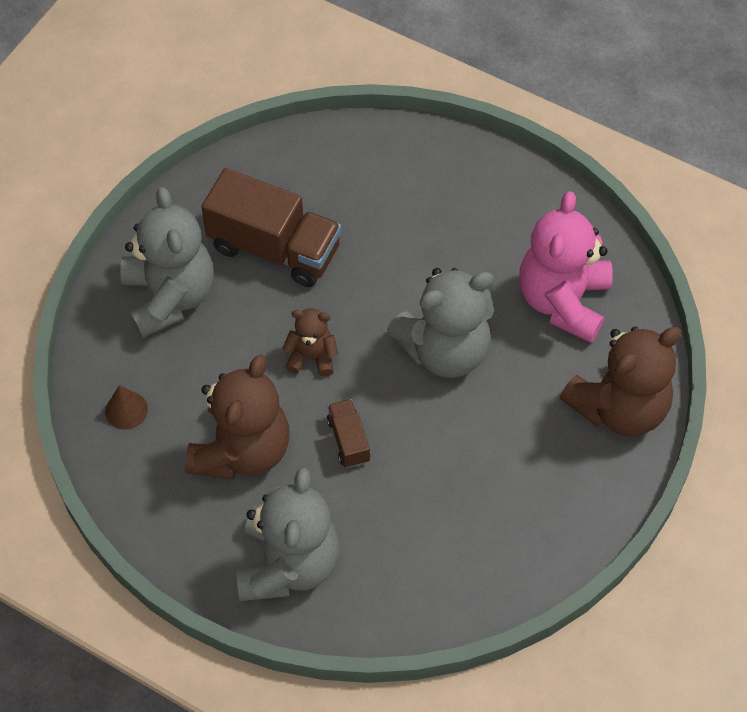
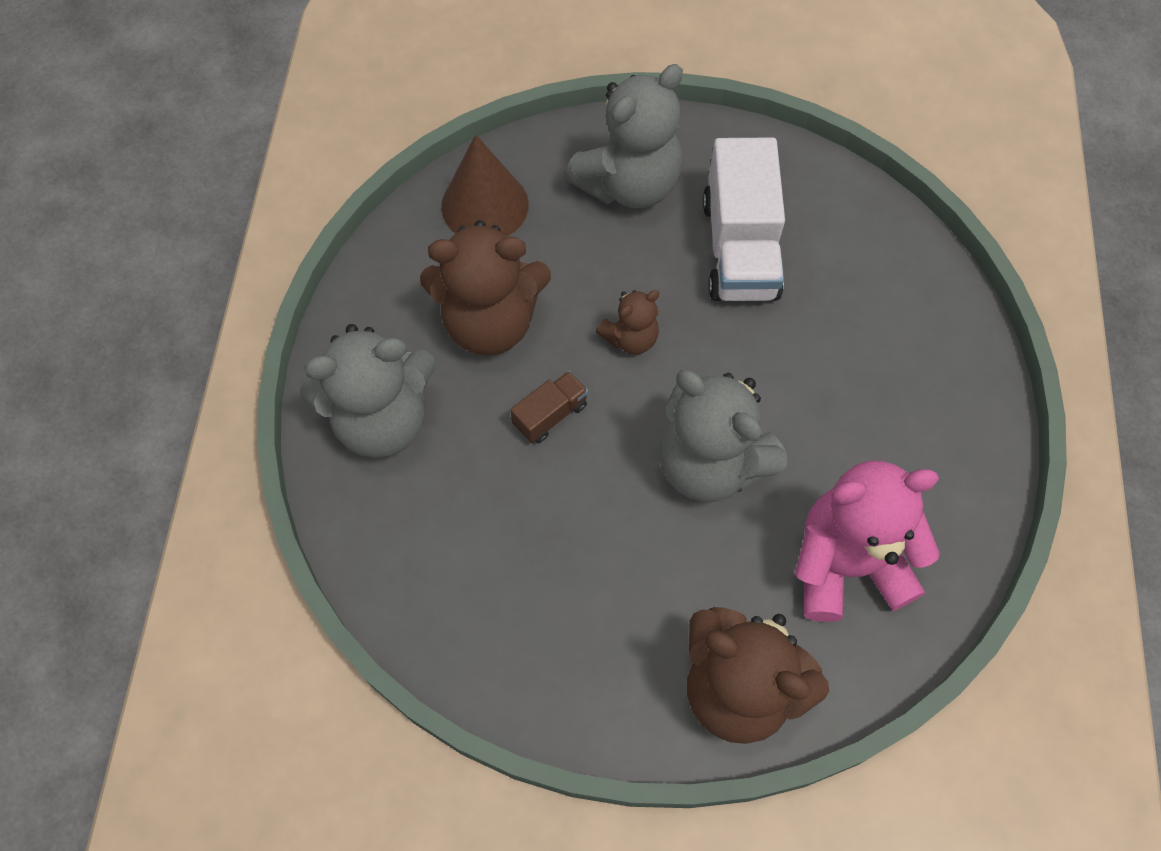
camera: 65 degrees right, 5 degrees up
brown cone [105,385,148,430] -> brown cone [441,135,529,236], size x1.91
brown truck [201,168,342,287] -> white truck [703,138,785,301]
brown teddy bear [282,308,338,377] -> brown teddy bear turned 75 degrees clockwise [596,290,659,355]

